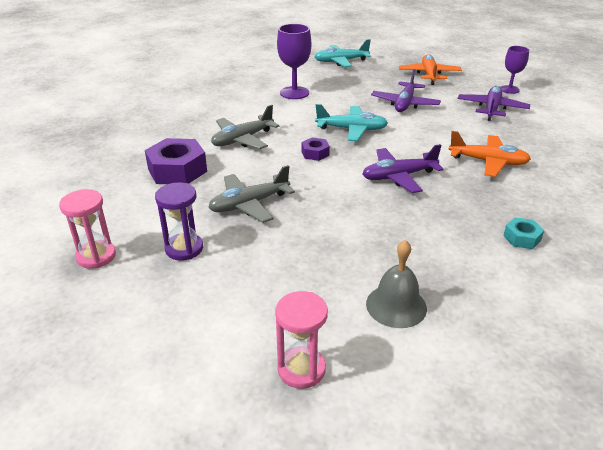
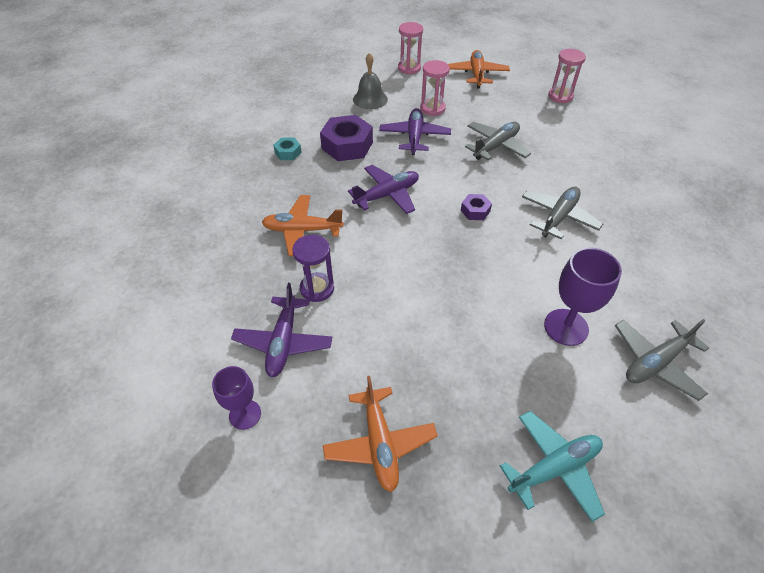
camera: 165 degrees right, 15 degrees up
purple nut [145,138,207,184] -> purple nut moved to [320,115,373,161]
purple hourglass [155,182,203,261] -> purple hourglass moved to [292,235,334,302]
turquoise plane [315,104,388,141] -> none
purple plane [371,69,441,112] -> purple plane moved to [379,108,451,155]
none -> pink hourglass [420,60,450,116]
none -> orange plane [448,50,510,88]
none -> grey plane [615,319,709,401]

